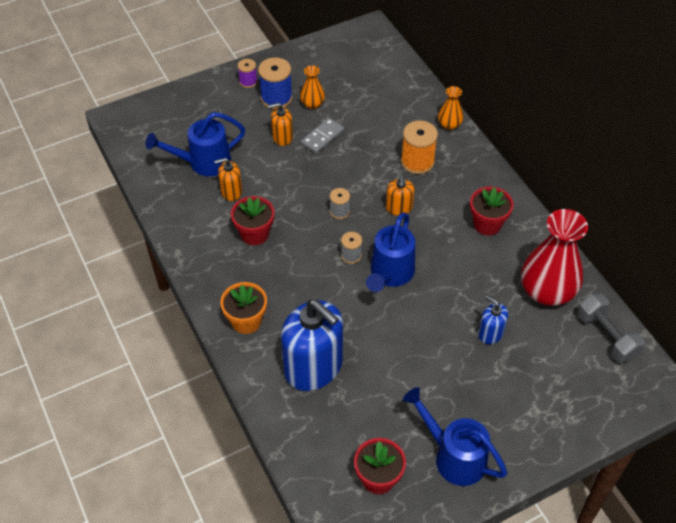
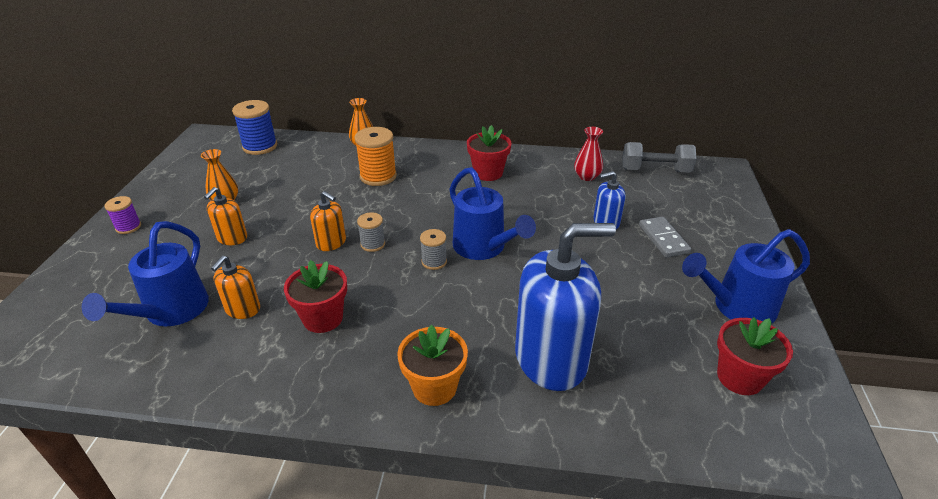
camera: 55 degrees left, 15 degrees down
blue spool [258,57,293,109] -> blue spool moved to [232,100,277,155]
grey domino [301,118,344,154] -> grey domino moved to [639,217,691,257]
orange soap dispenser [386,176,415,216] -> orange soap dispenser moved to [310,191,346,251]
red vase [521,209,588,306] -> red vase [574,127,603,181], size x0.48

